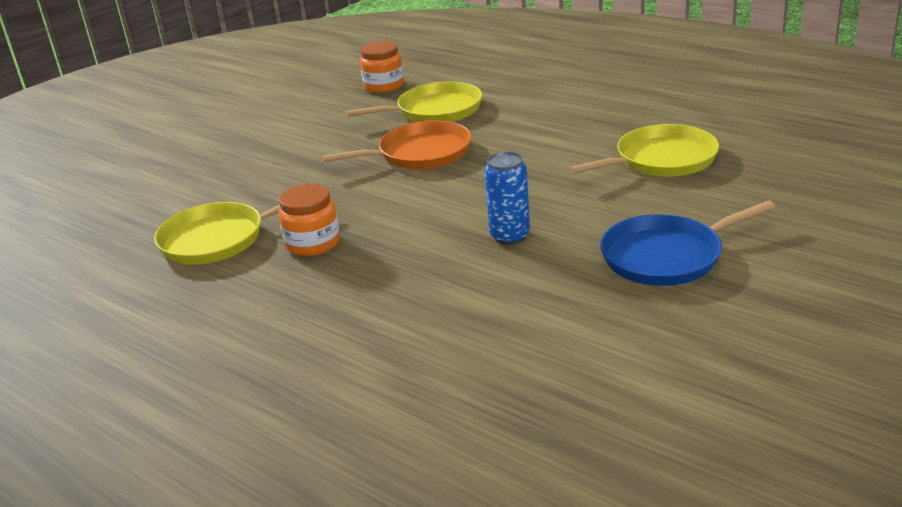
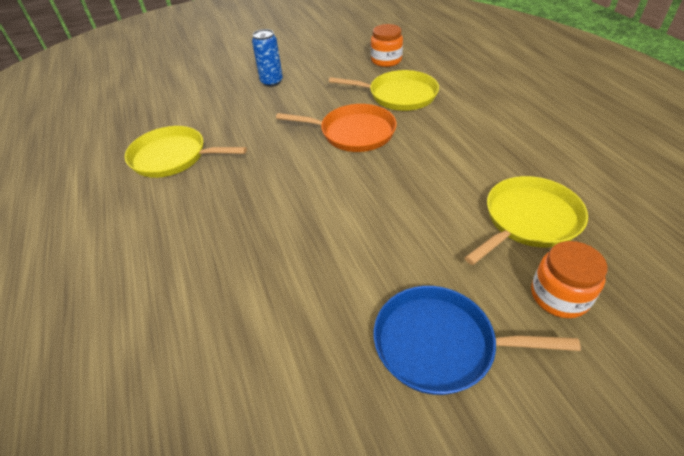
camera: 30 degrees right, 15 degrees up
orange jar [279,184,340,256] -> orange jar moved to [531,241,608,318]
blue can [484,152,530,245] -> blue can moved to [252,29,283,87]
yellow pan [569,124,719,177] -> yellow pan turned 45 degrees counterclockwise [464,176,588,265]

